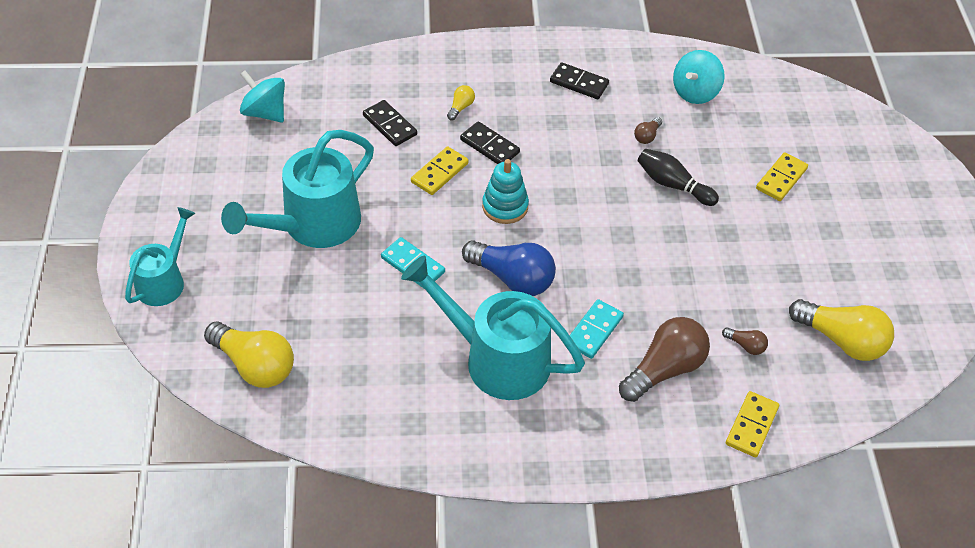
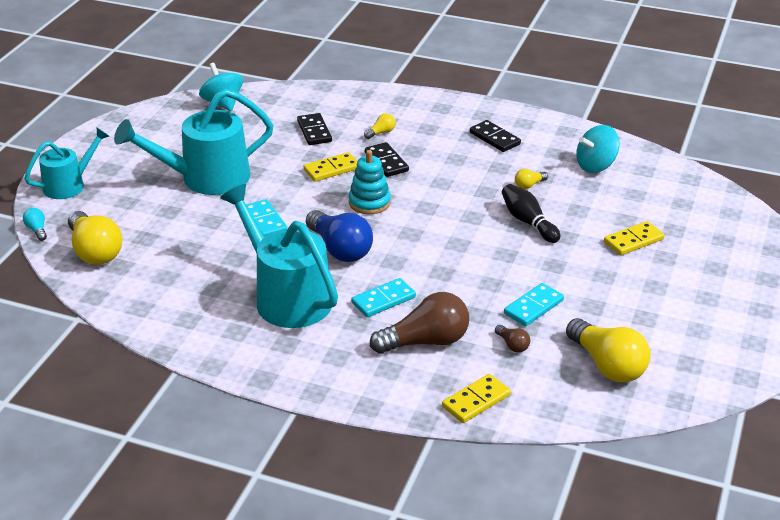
camera: 25 degrees right, 15 degrees down
brown light bulb [634,117,662,144] -> yellow light bulb [515,169,548,189]
none -> turquoise light bulb [23,208,47,241]
none -> turquoise domino [504,283,564,326]

